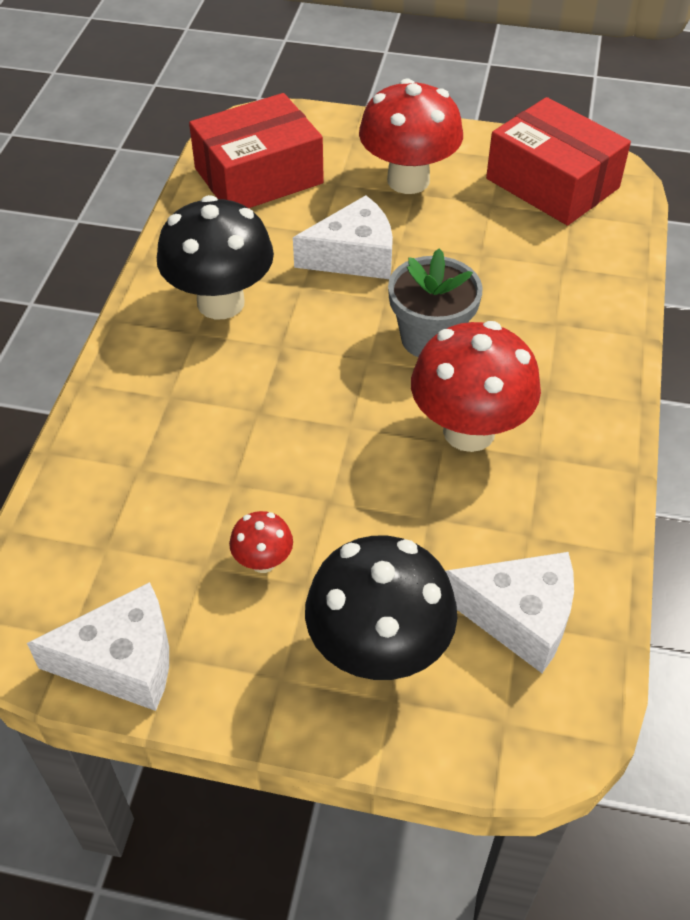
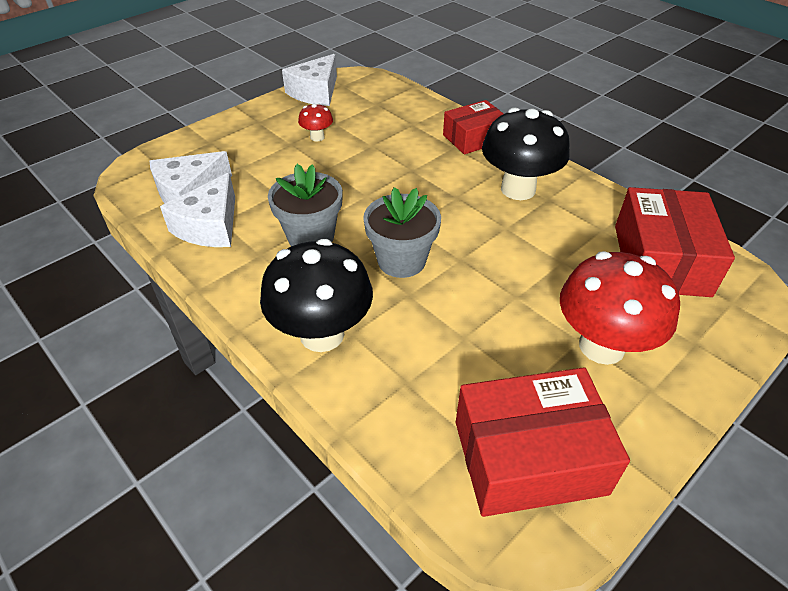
camera: 125 degrees right, 5 degrees down
white cheese [293,195,393,279] -> white cheese moved to [160,173,235,247]
black mushroom [305,536,457,680] -> black mushroom moved to [260,239,373,352]
red mushroom [411,321,541,452] -> grey flower pot [268,164,343,246]
none -> red box [443,100,503,154]

